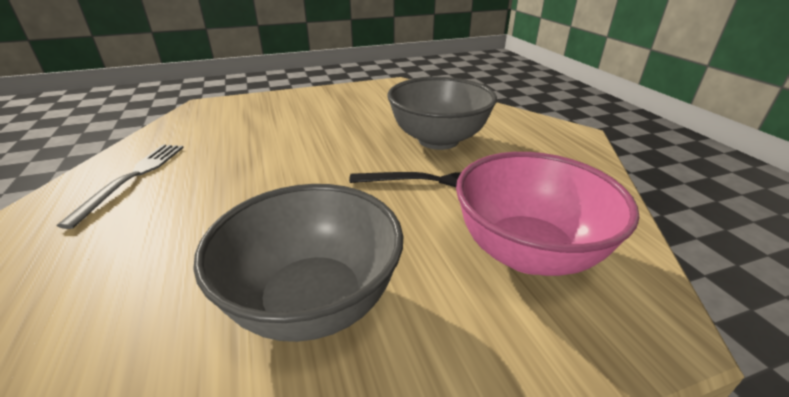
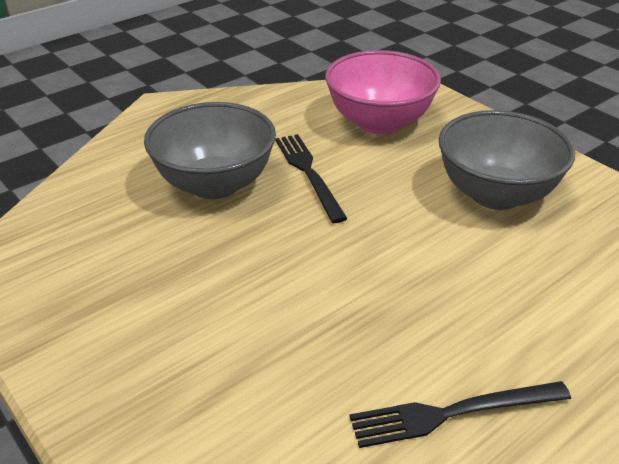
camera: 110 degrees left, 5 degrees up
grey fork [57,144,184,229] -> black fork [350,381,571,448]

